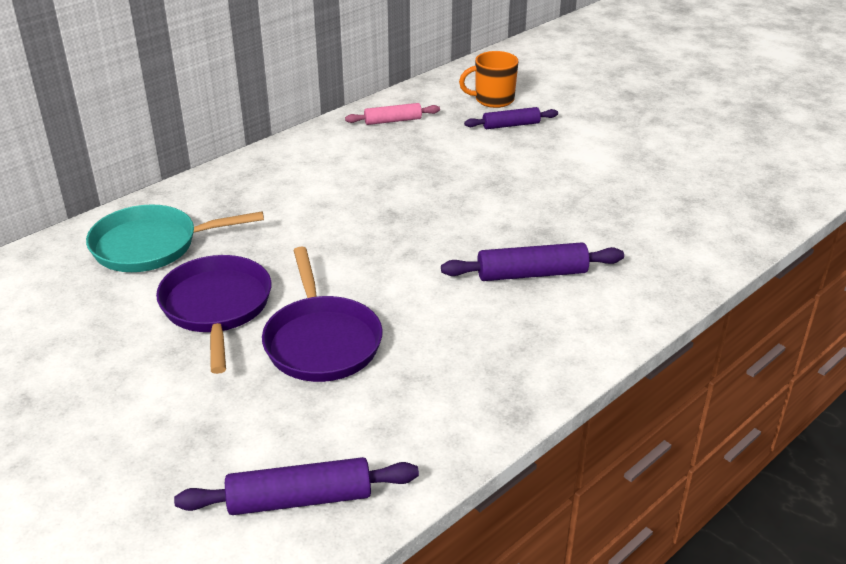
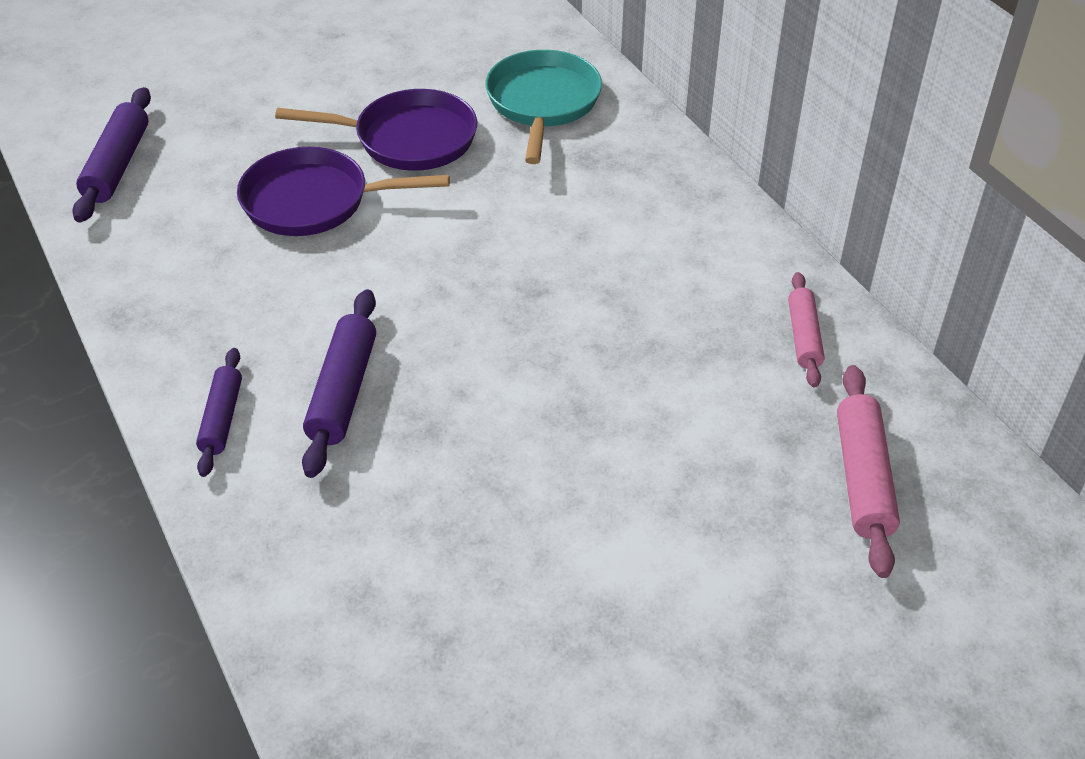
camera: 105 degrees right, 10 degrees up
orange mug [459,51,519,108] -> pink rolling pin [837,365,900,578]
purple rolling pin [464,107,558,129] -> purple rolling pin moved to [196,348,242,477]

